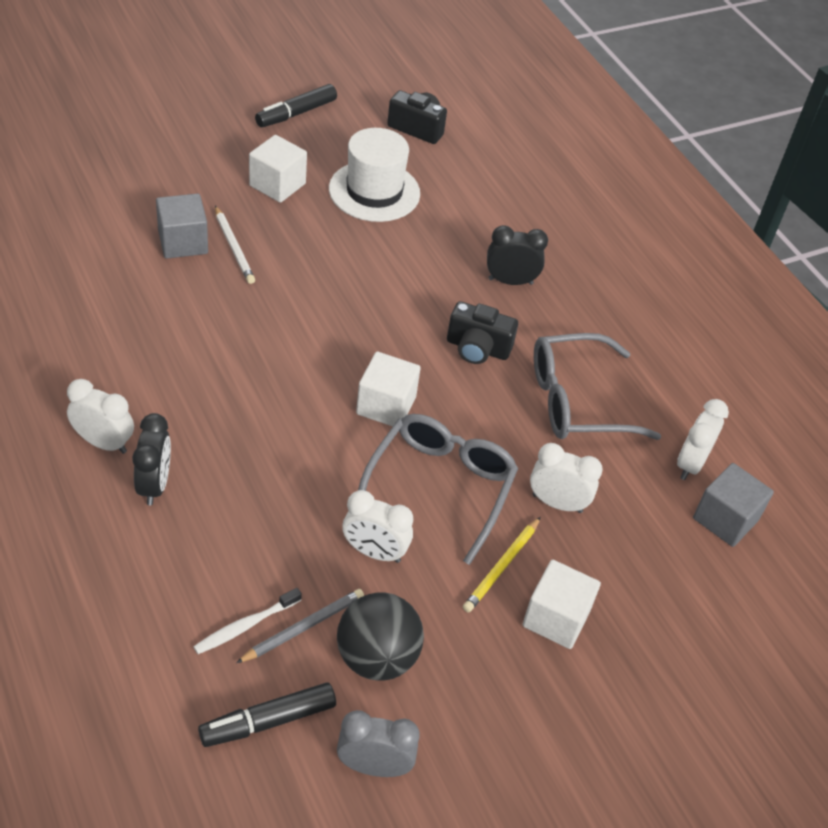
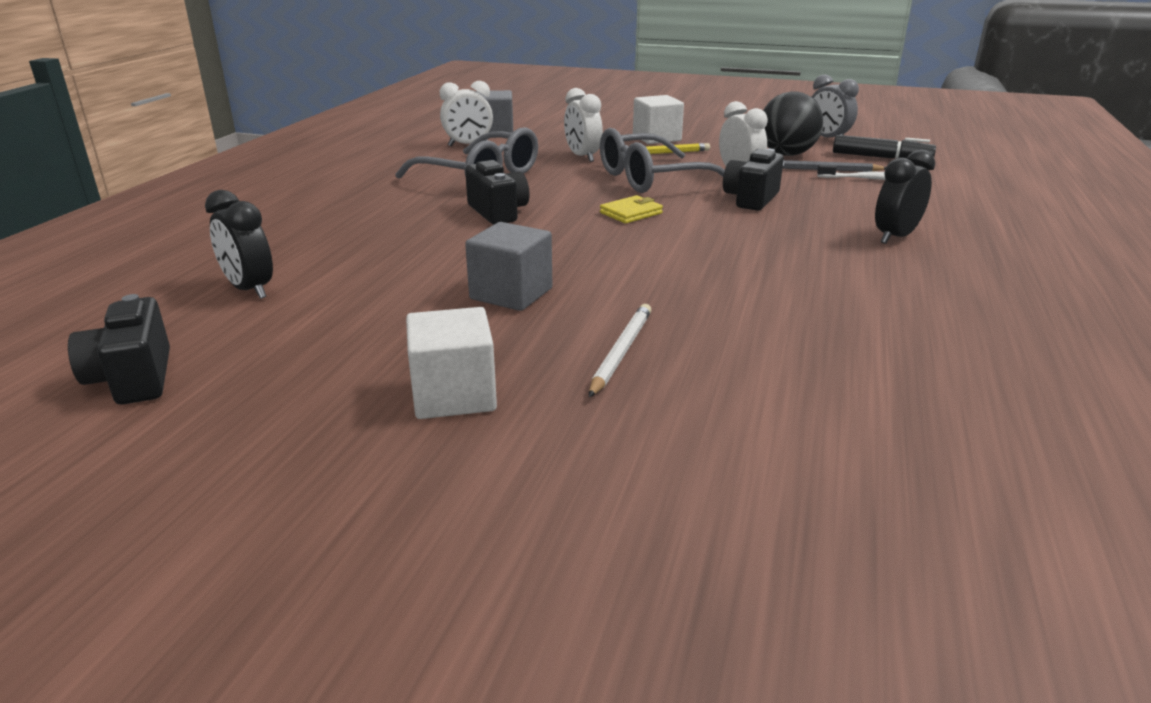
camera: 130 degrees left, 20 degrees down
white clock [67,379,134,454] -> none
grey cube [156,193,208,258] -> grey cube moved to [465,222,552,311]
black marker [255,84,337,127] -> none
white hat [329,128,420,222] -> none
white cube [356,351,421,426] -> yellow wallet [600,195,663,223]
black clock [487,225,548,285] -> black clock moved to [205,190,273,299]
none -> black camera [723,149,784,211]

